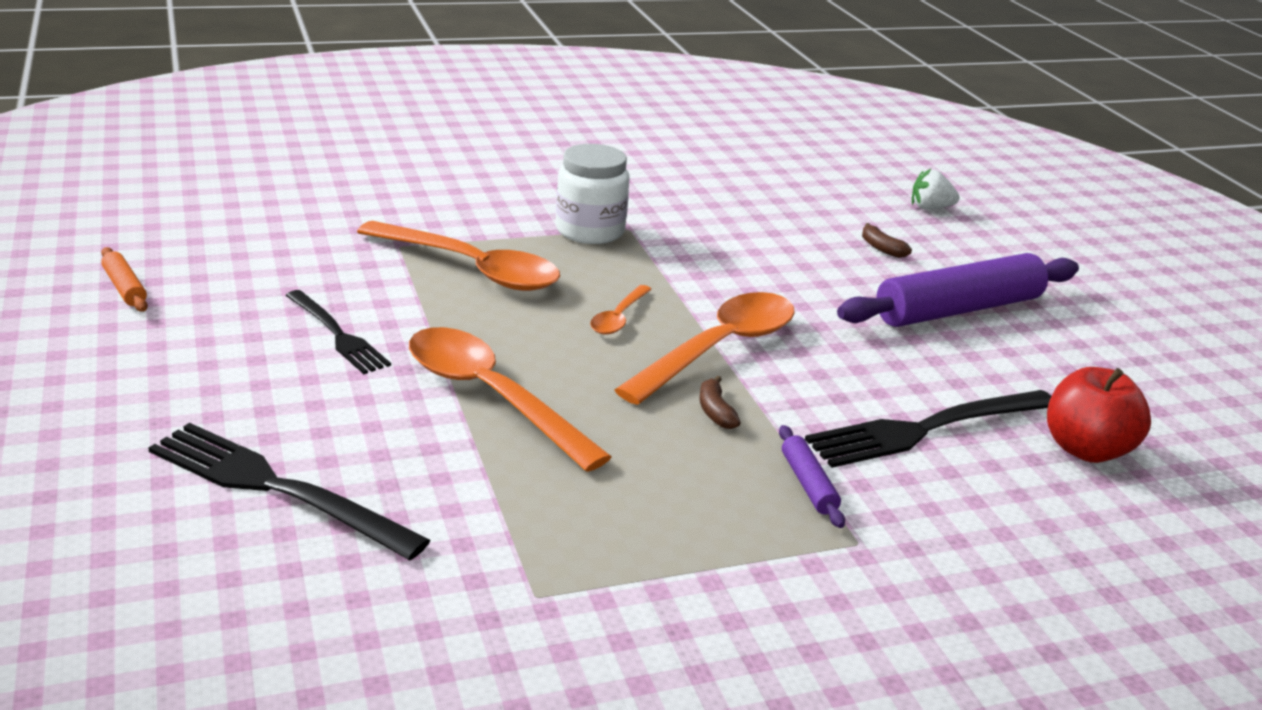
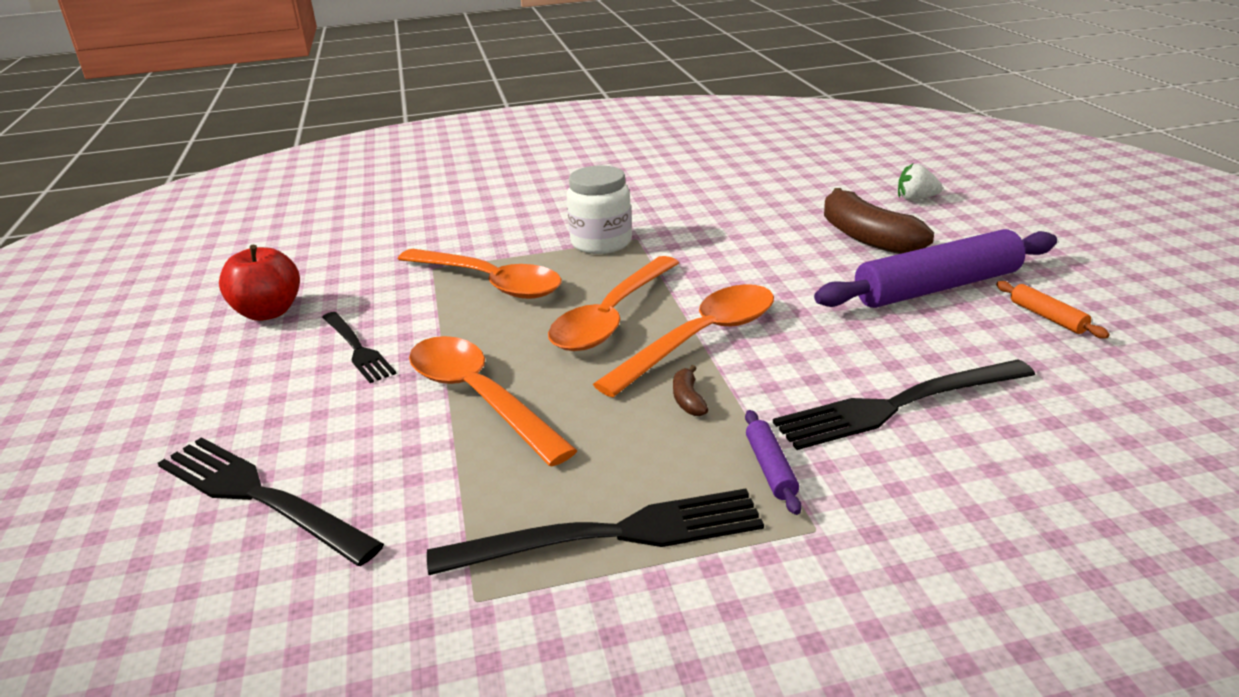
camera: 10 degrees right, 0 degrees up
orange rolling pin [101,247,148,312] -> orange rolling pin moved to [996,281,1110,339]
orange spoon [590,285,652,334] -> orange spoon [548,256,679,351], size x2.06
brown banana [862,223,912,258] -> brown banana [824,188,934,254], size x2.37
red apple [1047,367,1151,463] -> red apple moved to [219,245,300,321]
none -> black fork [427,489,764,575]

